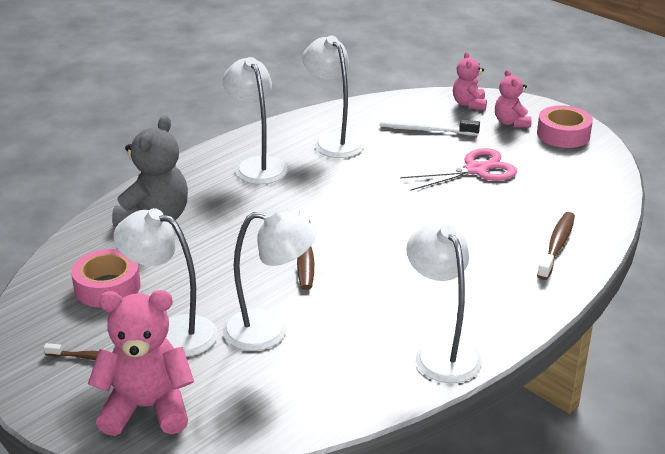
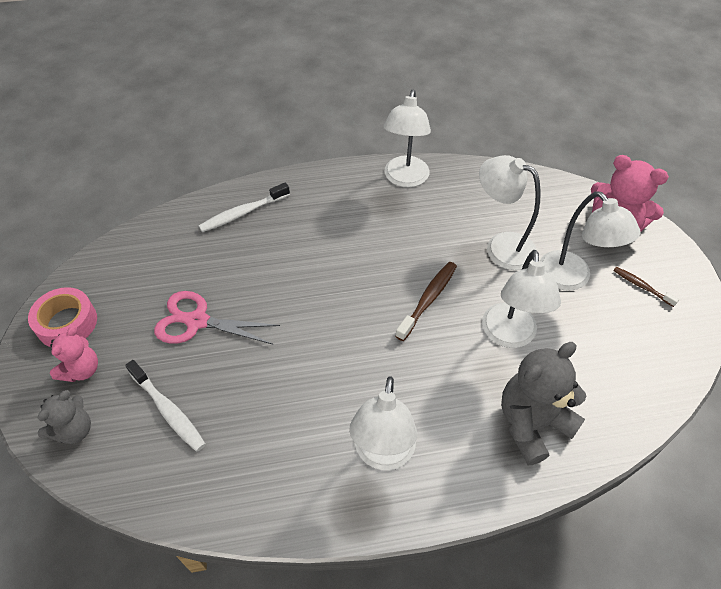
camera: 145 degrees left, 20 degrees up
pink tape [71,249,141,308] -> none
white lamp [302,35,365,158] -> white lamp moved to [482,250,561,348]
pink teddy bear [453,51,487,110] -> grey teddy bear [37,390,91,444]
brown toothbrush [537,212,575,280] -> white toothbrush [199,183,290,232]

